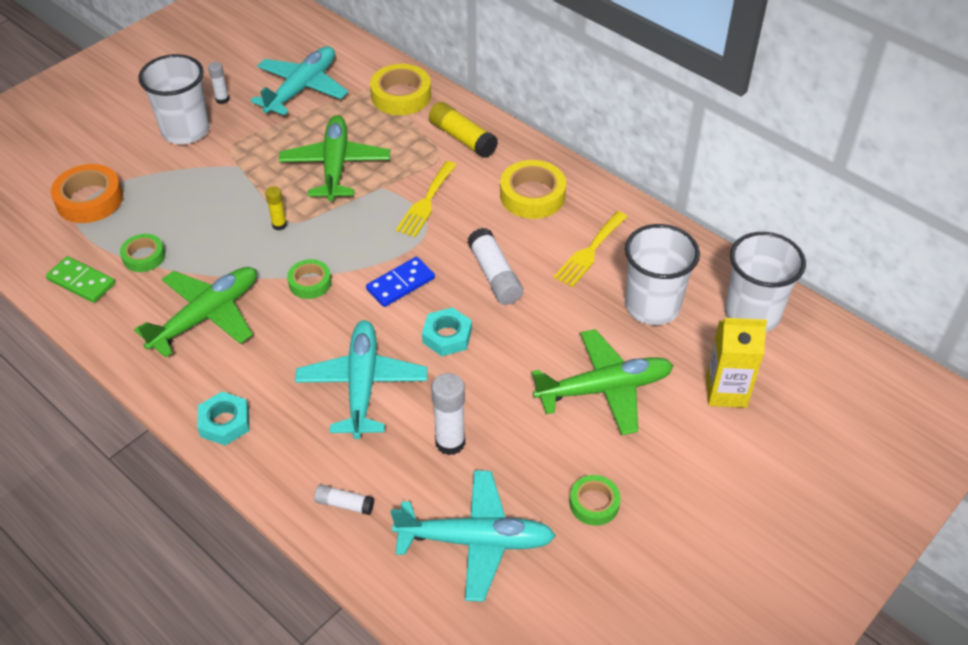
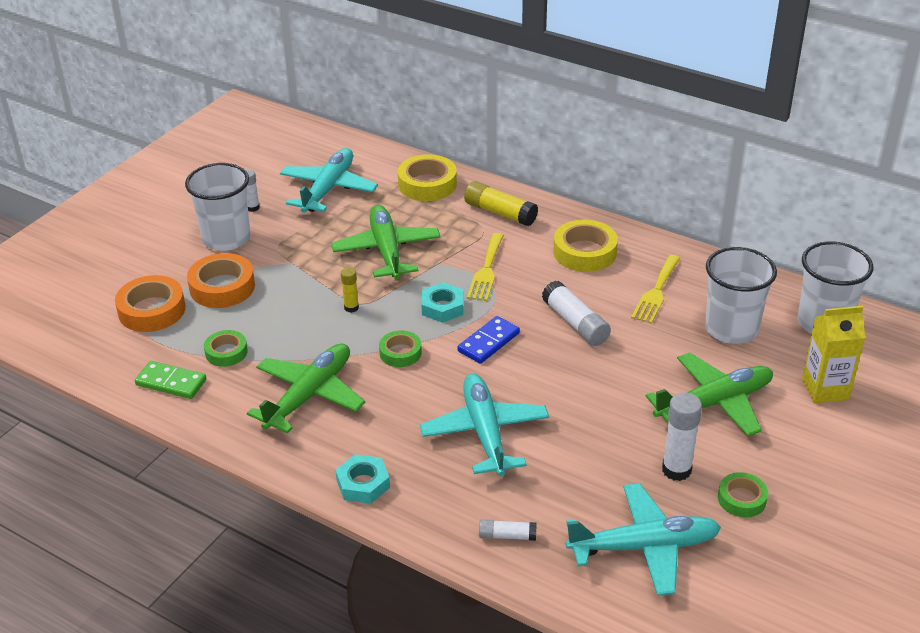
camera: 10 degrees left, 10 degrees down
turquoise nut [422,307,472,356] -> turquoise nut moved to [422,282,463,323]
white glue stick [432,373,465,455] -> white glue stick moved to [662,393,702,481]
none -> orange tape [187,253,255,308]

